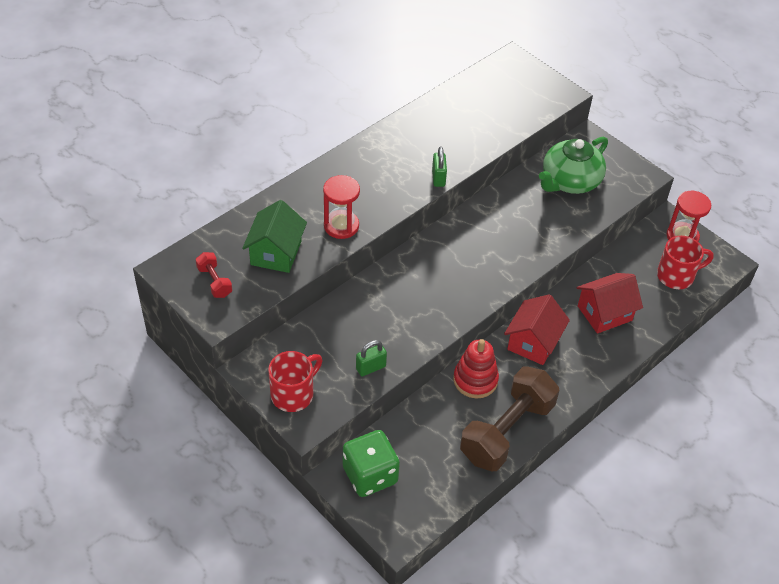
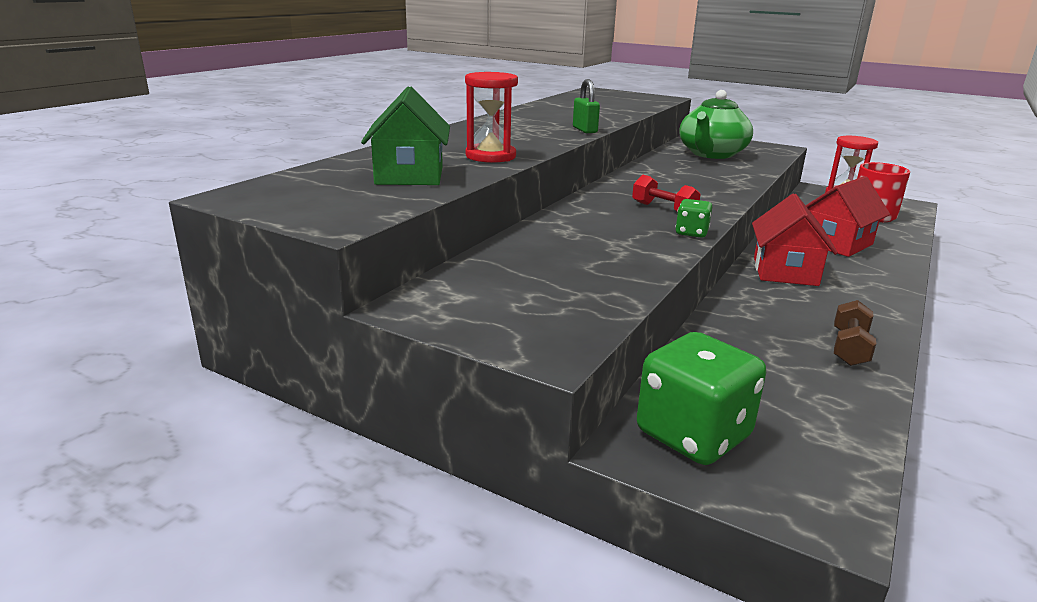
camera: 15 degrees left, 25 degrees down
red dumbbell [195,252,232,298] -> red dumbbell moved to [632,175,700,212]
red mug [268,351,323,412] -> none
green padlock [356,340,387,376] -> none
red stacking toy [453,339,499,398] -> none
brown dumbbell [460,367,559,471] -> brown dumbbell [834,300,876,366], size x0.45
none -> green dice [675,199,712,238]

